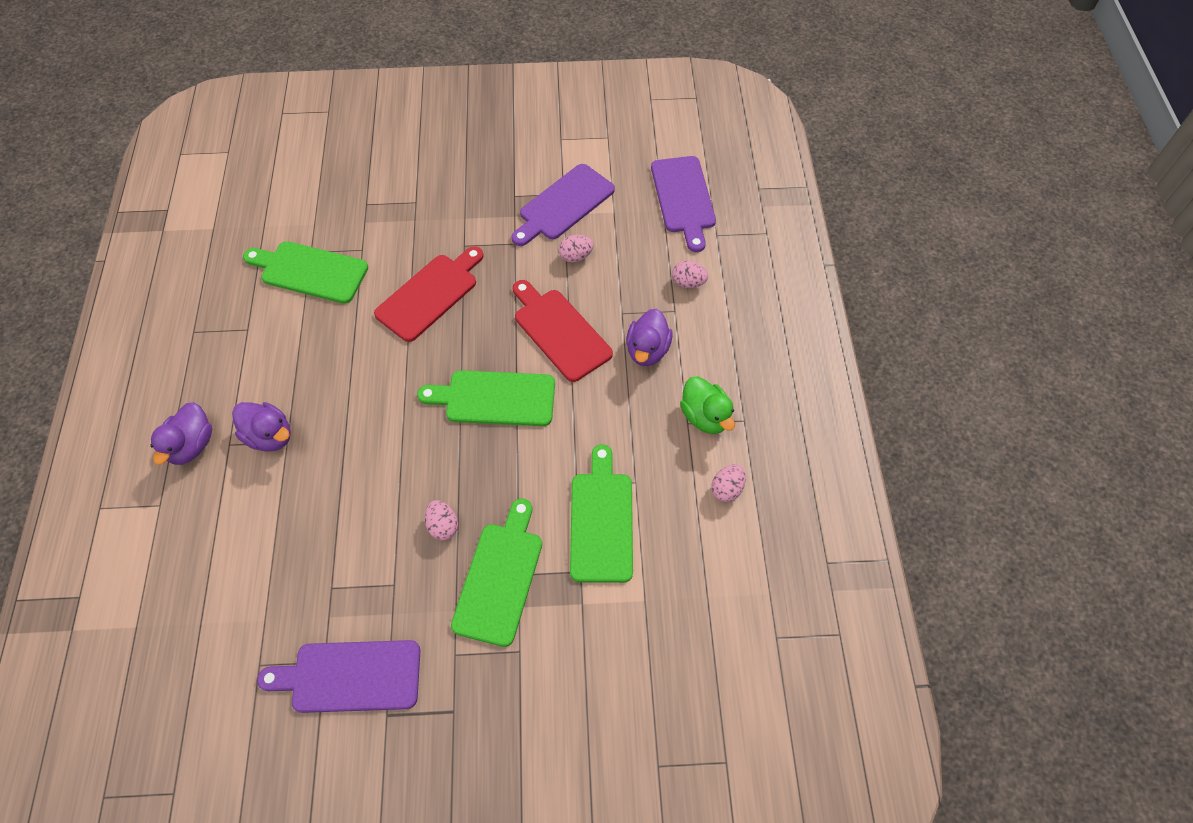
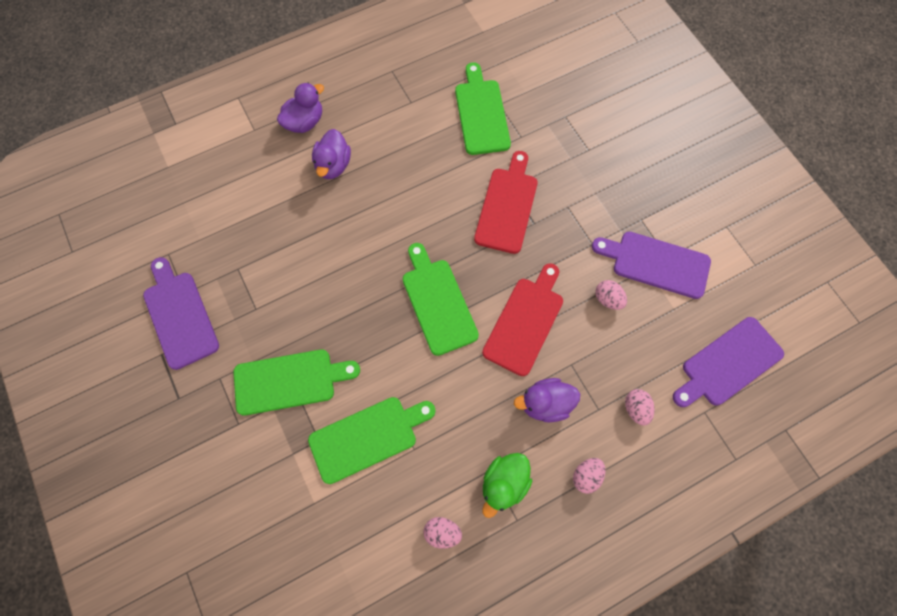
camera: 65 degrees right, 10 degrees up
purple duck [150,402,212,465] -> purple duck turned 150 degrees clockwise [277,83,324,133]
red cutting board [374,246,484,342] -> red cutting board turned 90 degrees counterclockwise [474,151,538,254]
pink egg [425,500,458,540] -> pink egg moved to [573,458,605,494]

